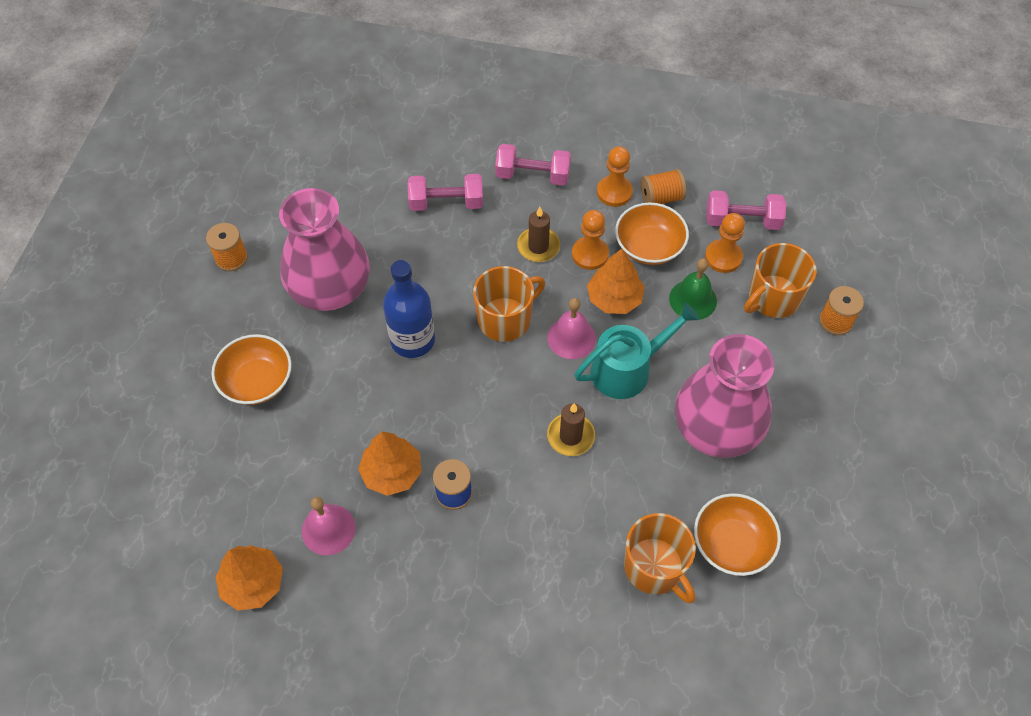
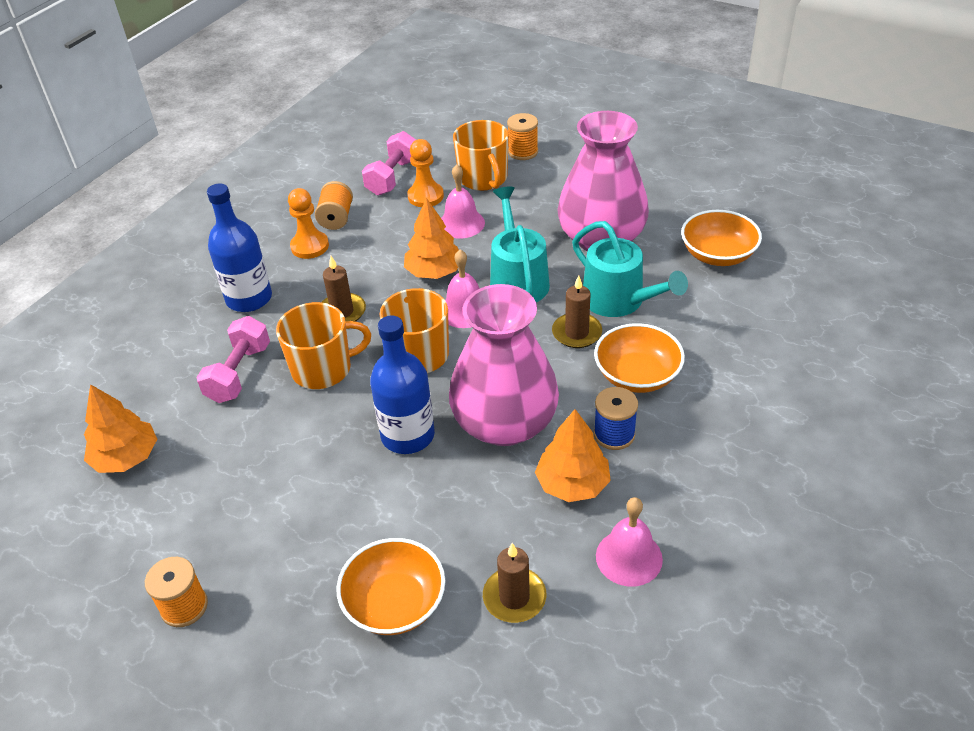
camera: 70 degrees left, 15 degrees down
orange tree [215,545,283,611] -> orange tree moved to [84,384,157,473]
pink vase [279,188,370,311] -> pink vase moved to [449,284,559,446]
pink dumbbell [495,144,571,186] -> blue bottle [207,183,272,312]
orange pawn [572,210,609,270] -> none
orange bowl [615,202,689,265] -> orange bowl moved to [594,323,685,393]
orange mug [624,513,696,603] -> orange mug moved to [276,302,371,389]
green bell [669,258,717,320] -> pink bell [441,164,485,238]
none -> brown candle [483,543,546,623]
none -> turquoise watering can [572,221,688,317]

